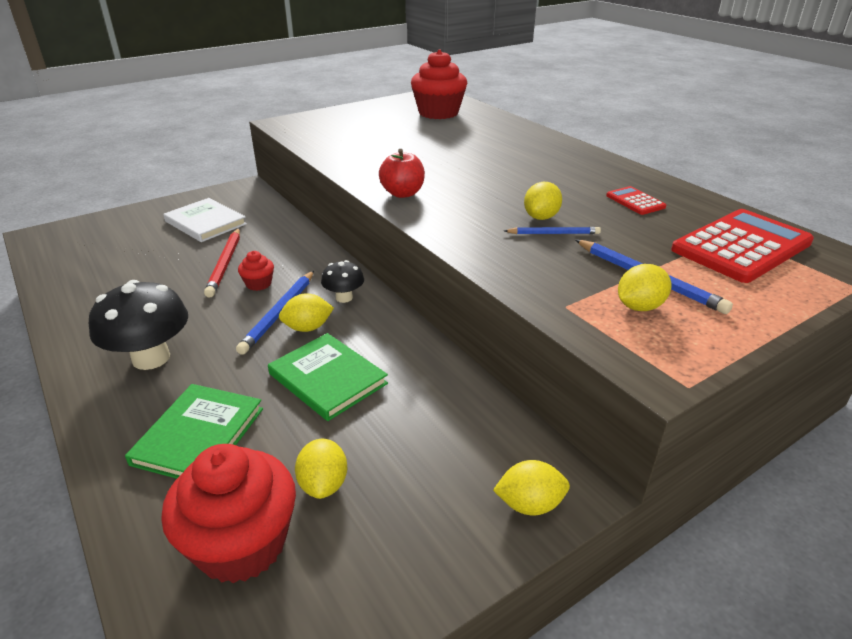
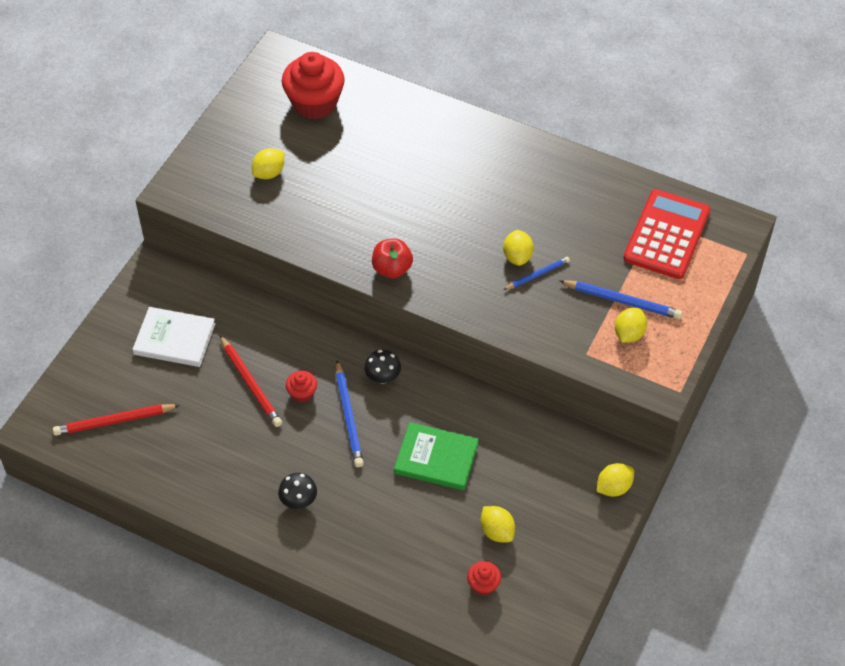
camera: 30 degrees left, 20 degrees up
black mushroom [89,280,188,370] -> black mushroom [278,473,317,509], size x0.54
green book [125,384,263,479] -> none
red cupcake [161,444,296,583] -> red cupcake [467,561,501,596], size x0.47
yellow lemon [279,293,334,332] -> yellow lemon moved to [252,148,284,179]
red calculator [606,186,666,215] -> none
none -> red pencil [53,404,180,436]

